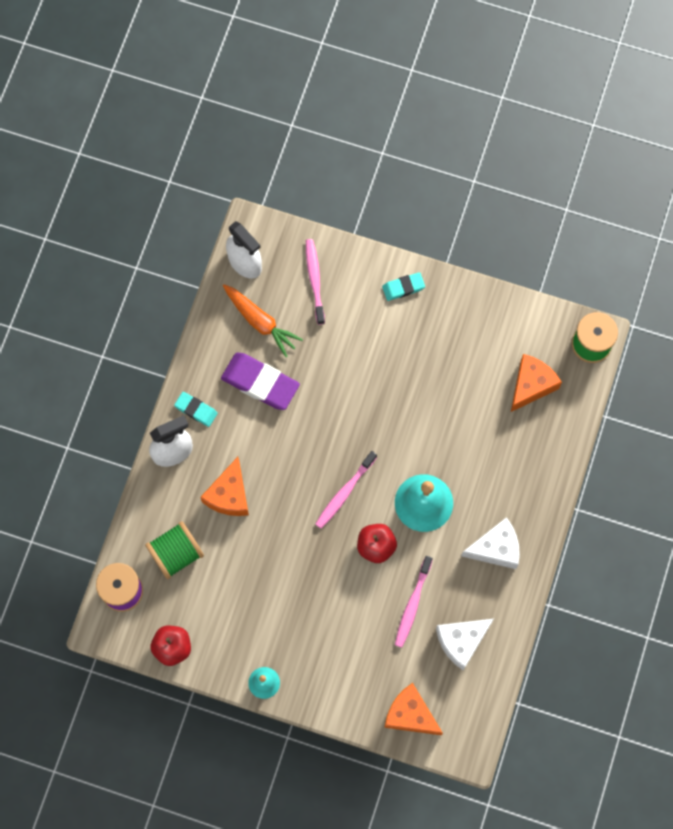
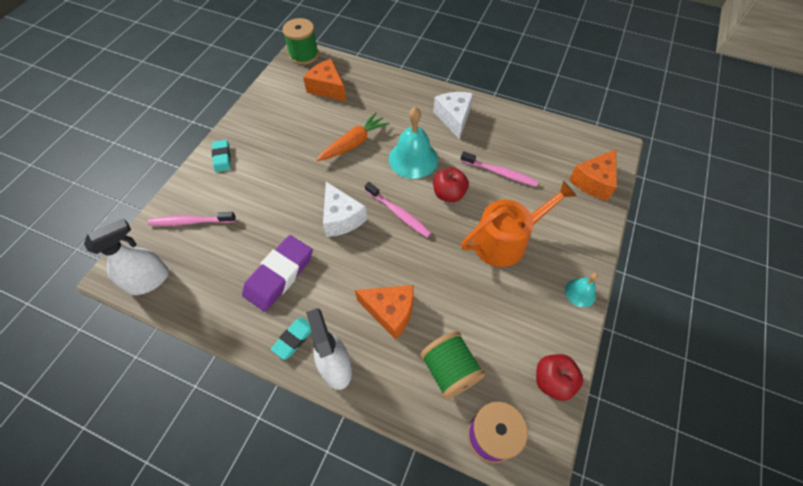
camera: 85 degrees left, 15 degrees down
orange carrot [223,284,303,357] -> orange carrot moved to [317,112,389,161]
white cheese [436,619,494,670] -> white cheese moved to [323,182,367,237]
none -> orange watering can [461,181,577,267]

